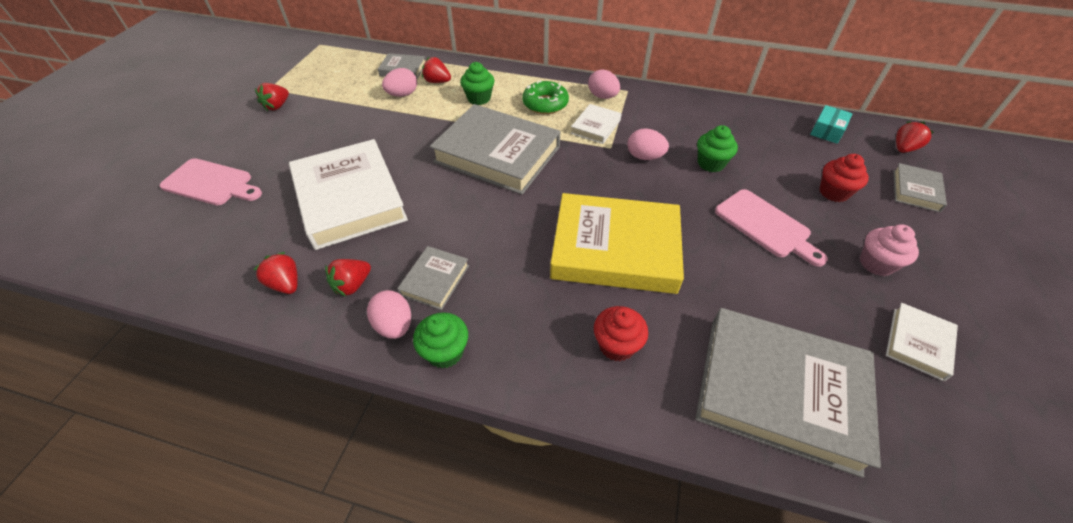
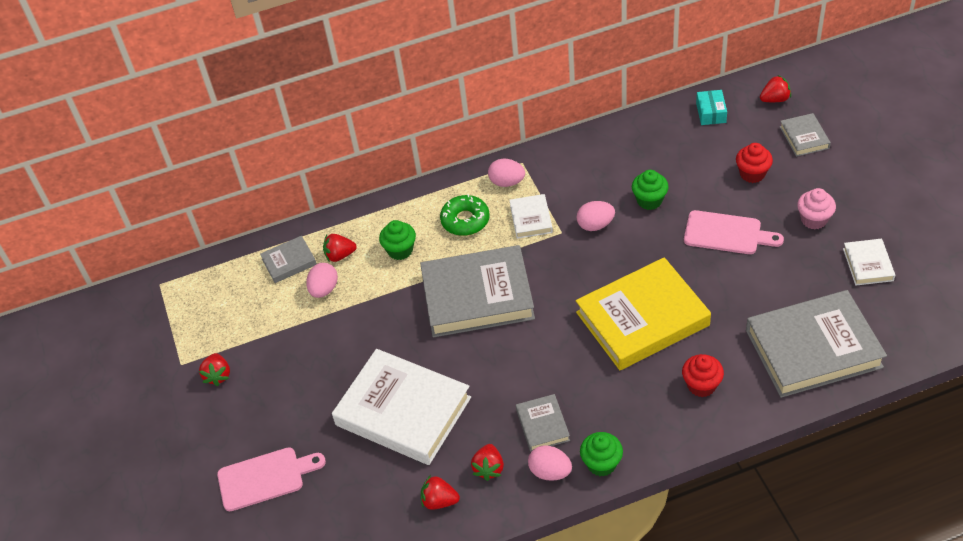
camera: 30 degrees left, 0 degrees up
red strawberry [896,121,934,153] -> red strawberry turned 60 degrees clockwise [760,75,791,102]

